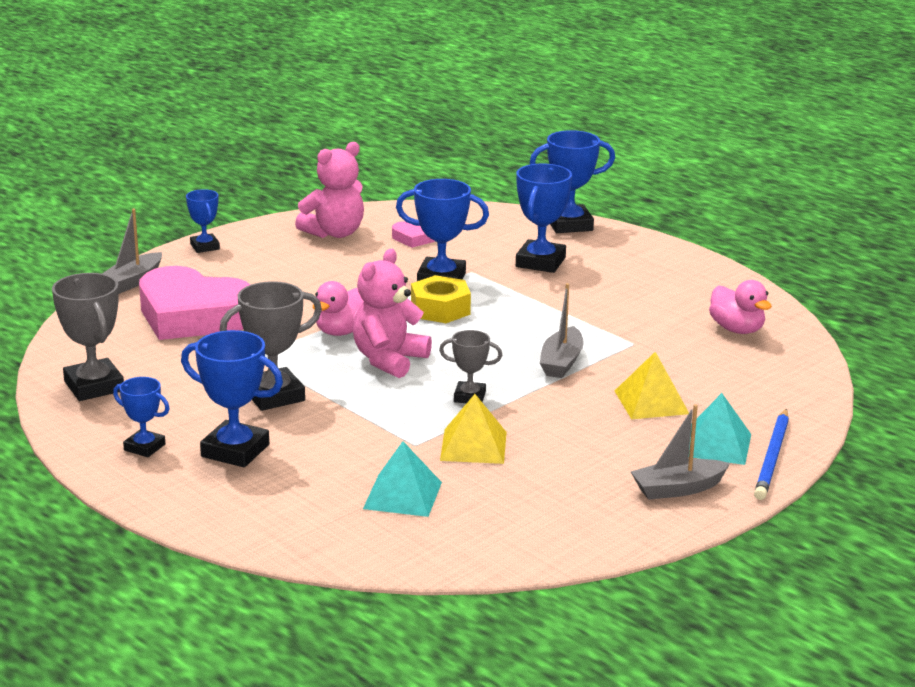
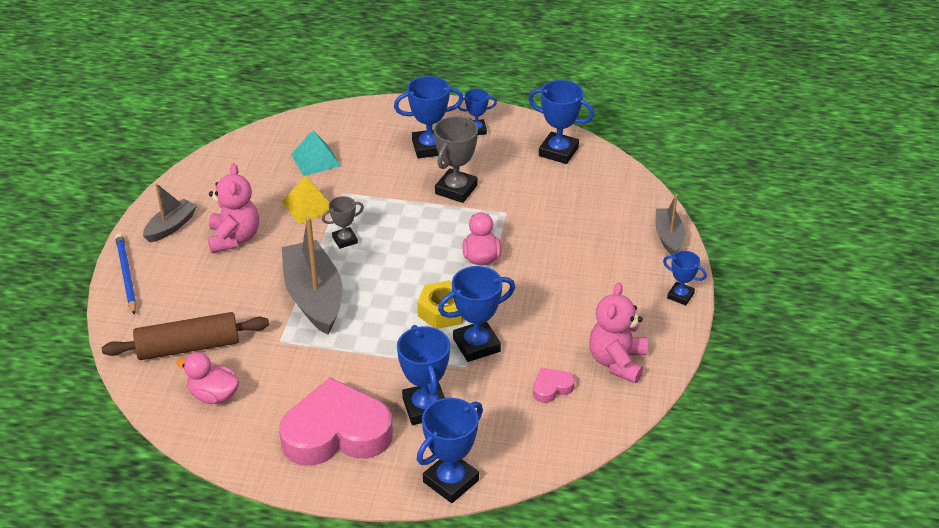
camera: 145 degrees right, 15 degrees up
grey trophy [52,273,124,401] -> blue trophy [528,80,595,164]
pink heart [139,266,250,340] -> pink heart moved to [279,378,393,466]
pink teddy bear [353,249,432,378] -> pink teddy bear moved to [208,163,259,253]
grey boat [540,283,584,378] -> grey boat [282,217,342,335], size x1.81
yellow pyramid [615,352,689,419] -> none
turquoise pyramid [689,393,751,465] -> none
none -> brown rolling pin [102,312,269,360]

